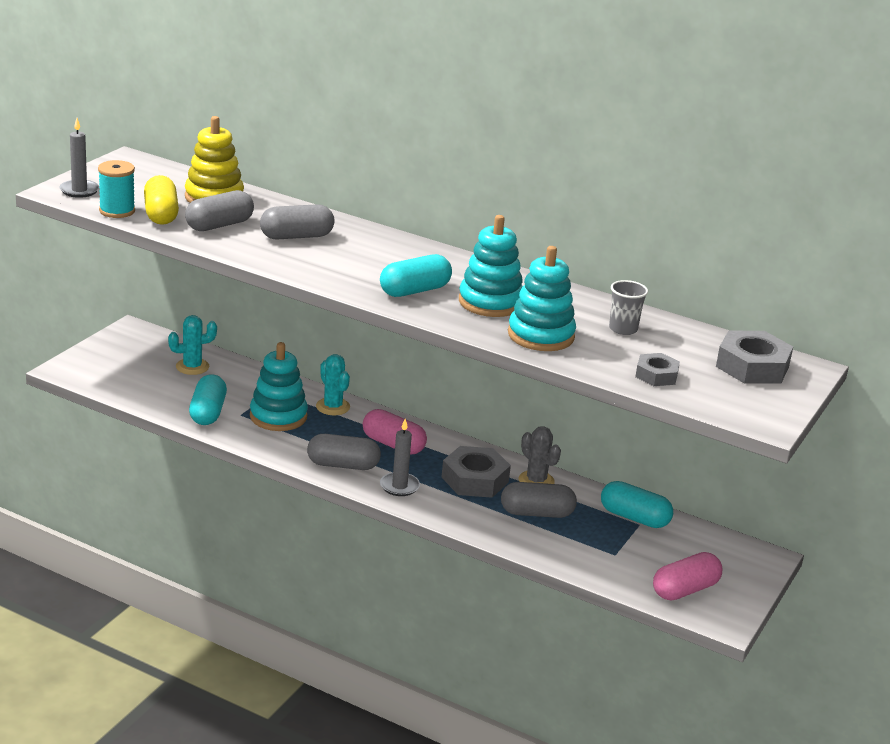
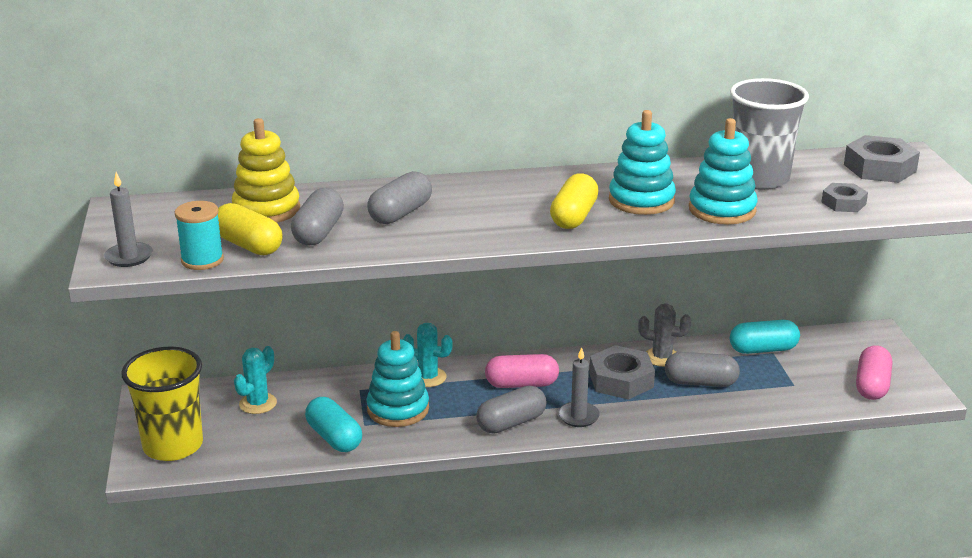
camera: 35 degrees left, 0 degrees up
turquoise capsule [380,254,452,297] -> yellow capsule [550,173,599,229]
grey capsule [501,482,577,518] -> grey capsule turned 45 degrees clockwise [665,352,740,387]
grey cup [609,280,648,335] -> grey cup [730,78,809,190], size x2.10
none -> yellow cup [121,347,203,461]

